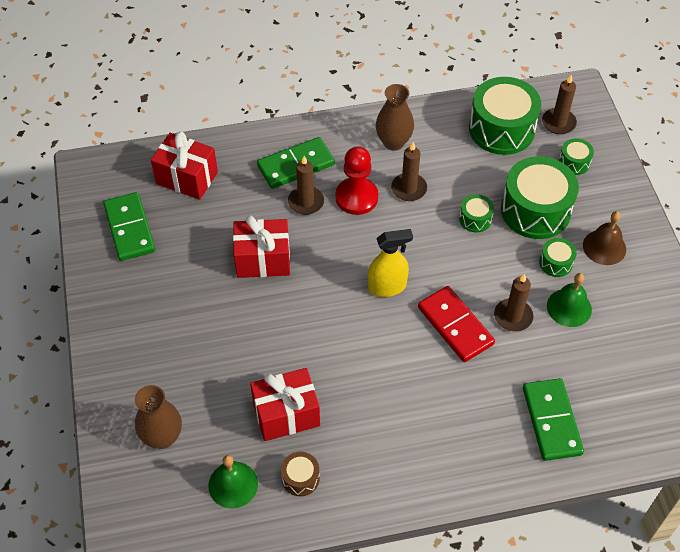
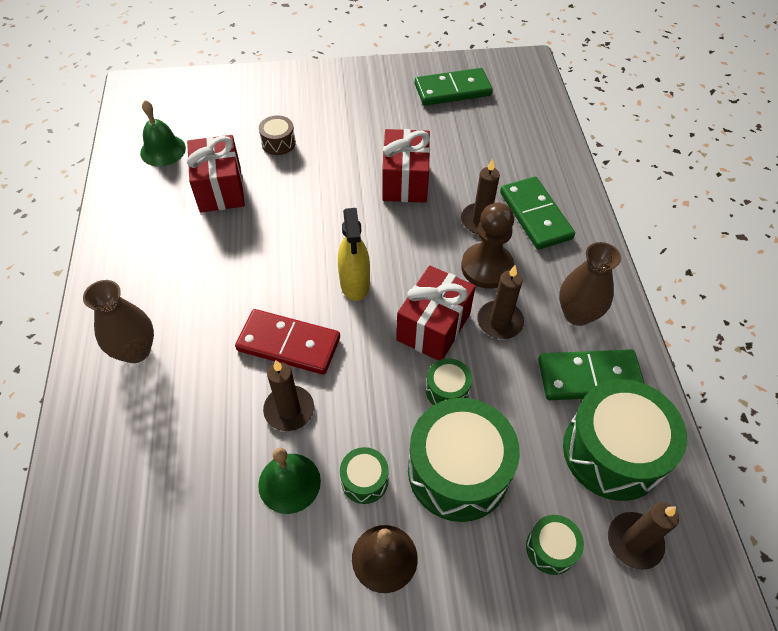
camera: 95 degrees right, 0 degrees up
brown vase [135,385,182,449] -> brown vase moved to [83,280,154,363]
red gift [151,132,218,200] -> red gift moved to [396,265,476,361]
brown drum [281,452,320,496] -> brown drum moved to [259,115,296,155]
red pawn [335,146,378,215] -> brown pawn [461,203,514,289]
red domino [418,286,495,362] -> red domino turned 45 degrees clockwise [235,309,340,375]
green domino [523,378,584,461] -> green domino moved to [538,349,645,400]

